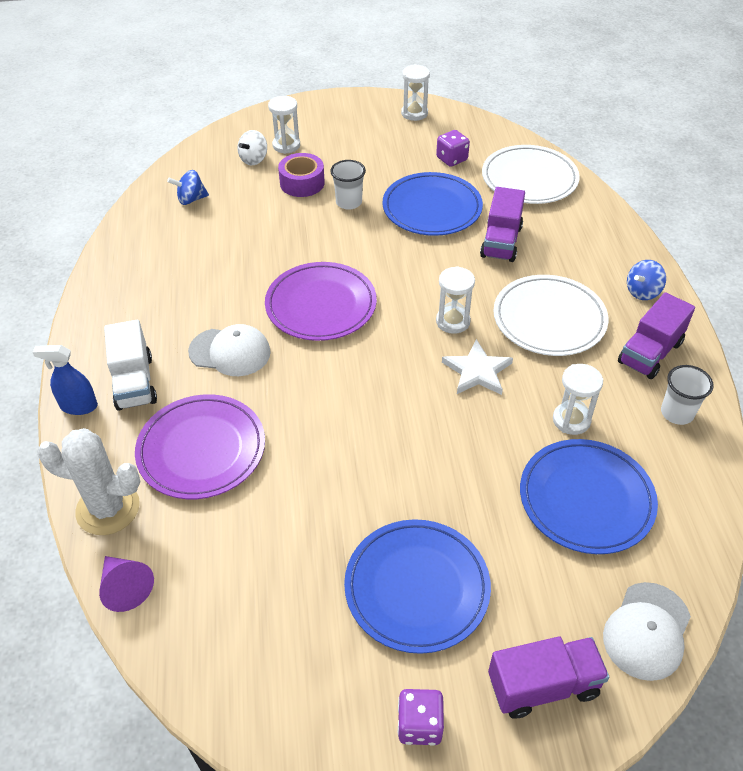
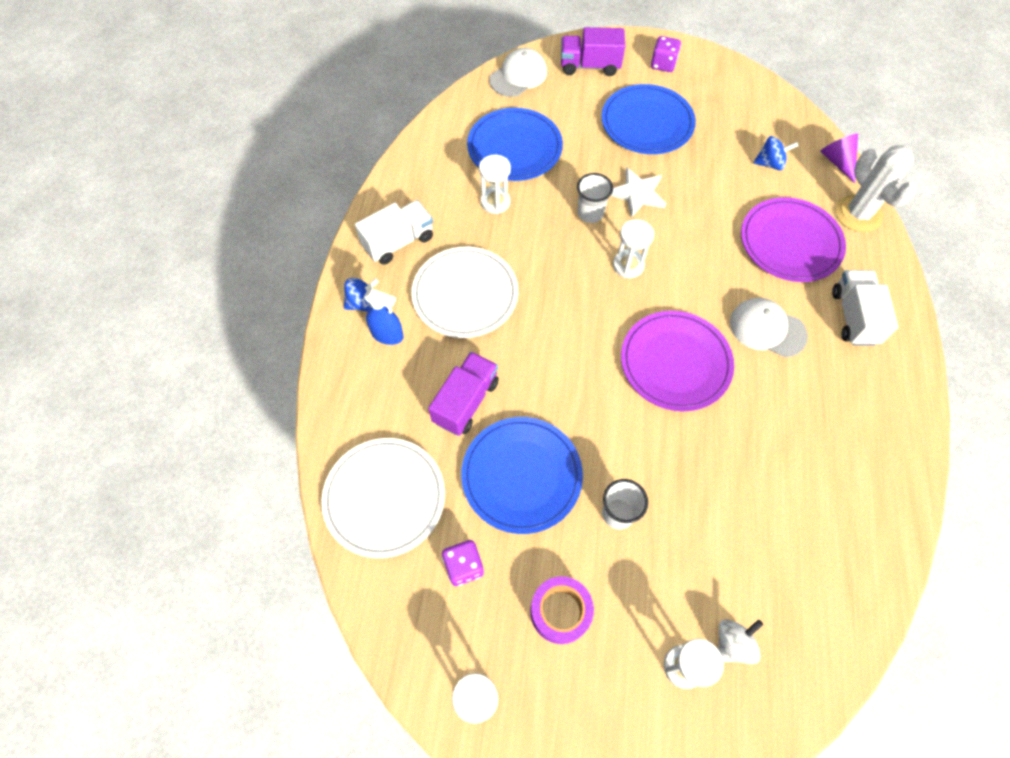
camera: 165 degrees left, 15 degrees up
blue spray bottle [33,345,98,415] -> blue spray bottle moved to [364,289,403,345]
white cactus [37,428,140,535] -> white cactus turned 45 degrees clockwise [835,145,917,232]
blue spinning top [167,170,209,205] -> blue spinning top moved to [753,136,798,170]
purple tape [278,153,325,197] -> purple tape moved to [530,576,594,644]
white hourglass [436,266,475,334] -> white hourglass moved to [613,219,654,278]
white star [442,339,513,395] -> white star moved to [611,167,666,218]
purple truck [618,292,695,379] -> white truck [355,200,433,265]
white cup [661,365,714,425] -> white cup moved to [577,173,613,223]

